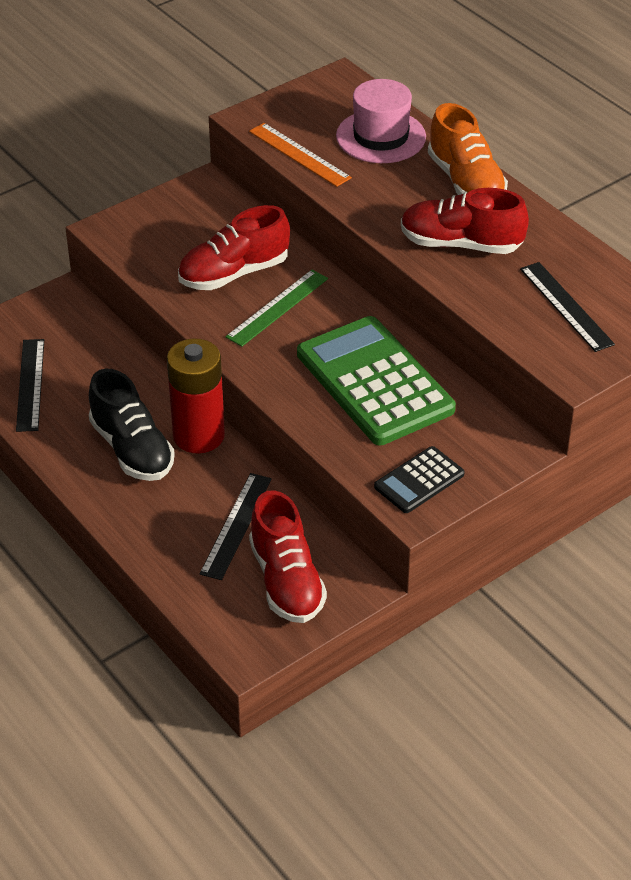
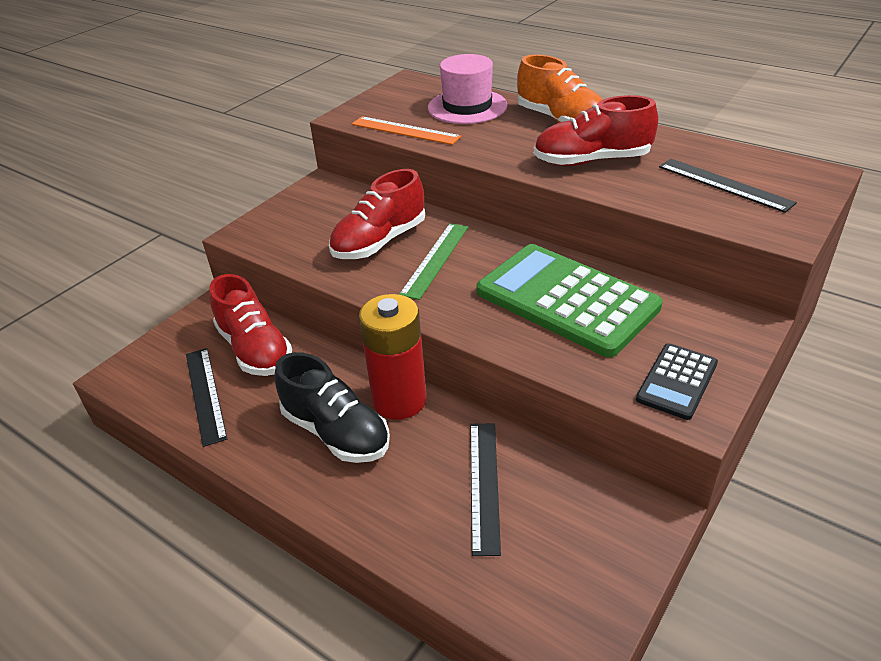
camera: 15 degrees left, 5 degrees down
red shoe [249,490,327,623] -> red shoe moved to [209,274,292,376]

